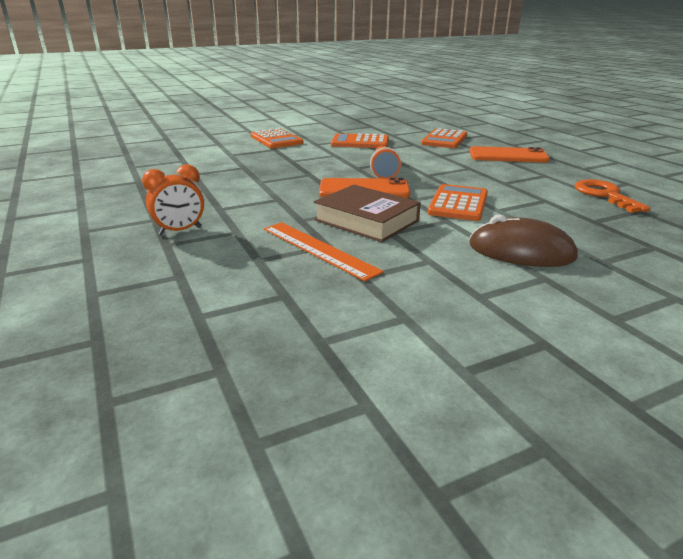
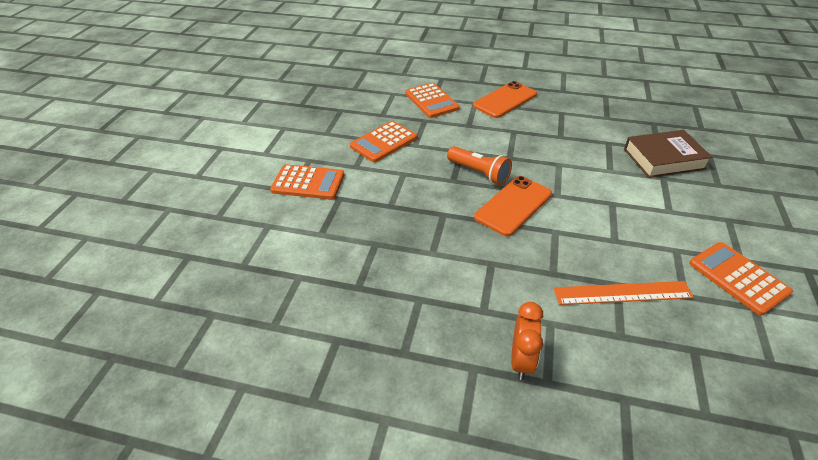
camera: 50 degrees left, 15 degrees up
brown book [314,185,421,242] -> brown book moved to [624,130,713,178]
orange calculator [427,184,488,221] -> orange calculator moved to [689,242,793,316]
brown mouse [469,215,578,267] -> none
orange key [575,179,650,213] -> none

